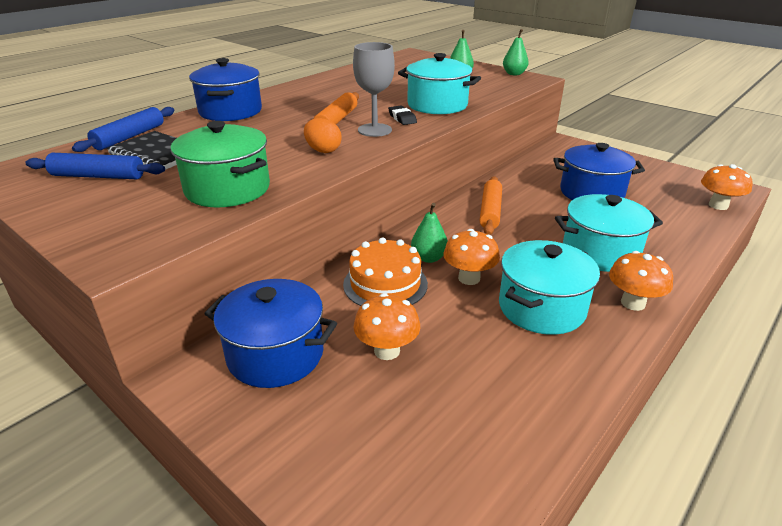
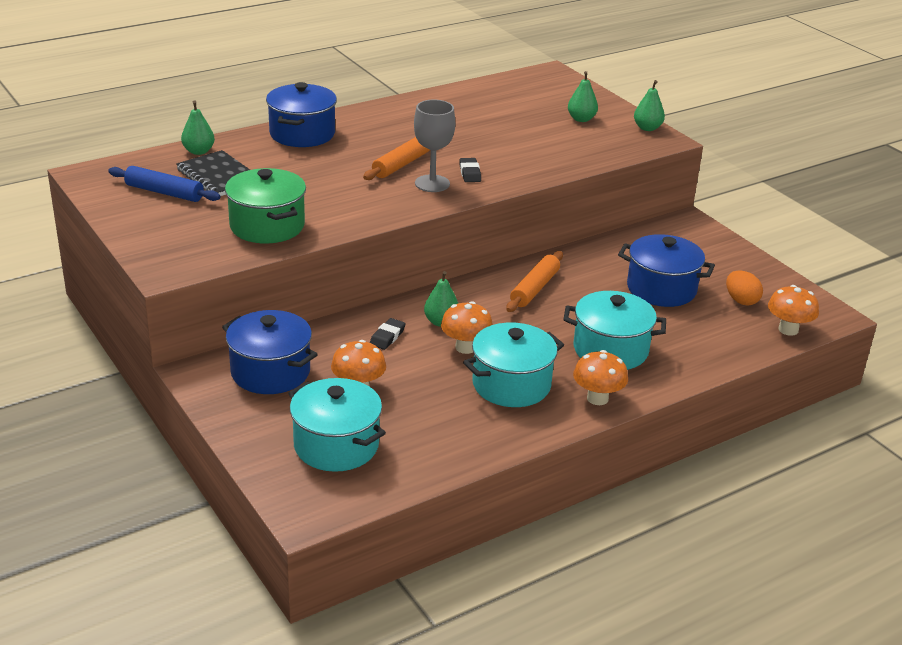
camera: 15 degrees right, 0 degrees up
blue rolling pin [72,107,174,152] -> green pear [181,100,215,155]
orange egg [304,118,342,153] -> orange egg moved to [726,270,763,306]
orange cake [343,237,428,306] -> black eraser [370,318,406,350]
turquoise pot [398,53,481,114] -> turquoise pot moved to [288,378,386,472]

